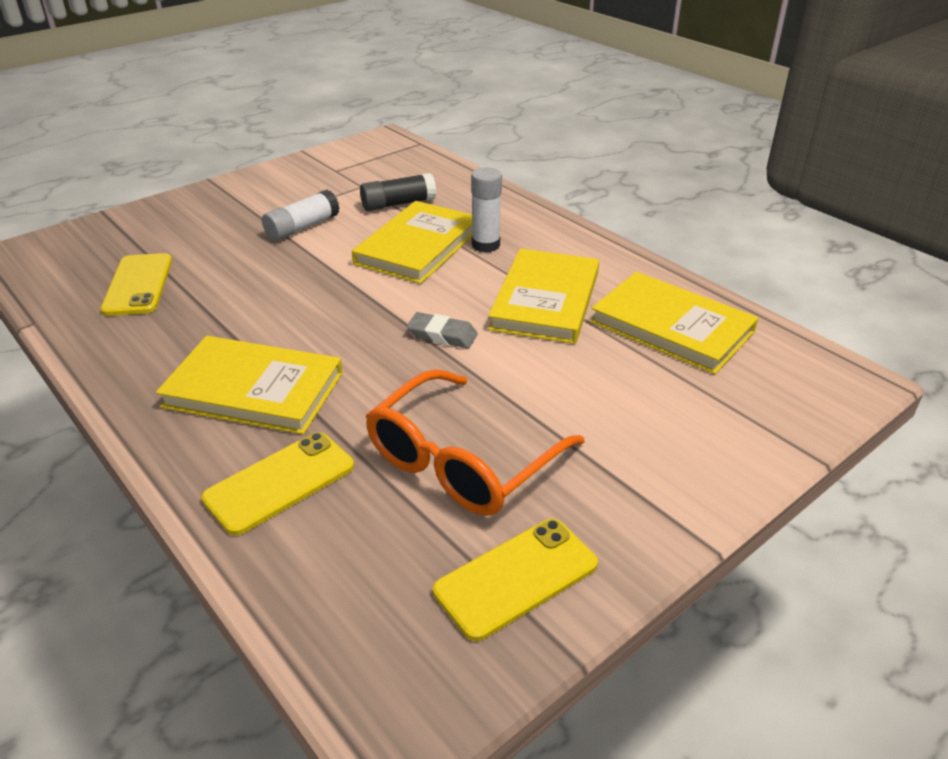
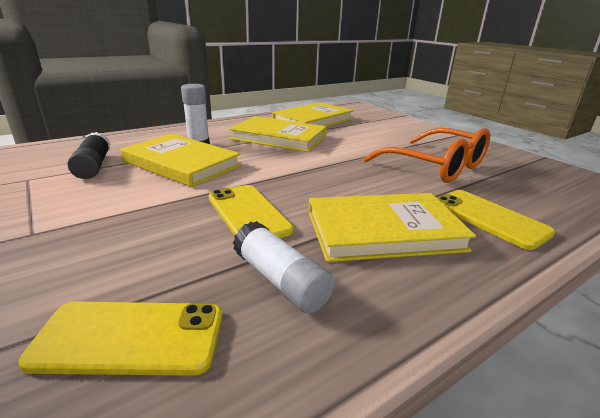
camera: 85 degrees left, 10 degrees down
yellow book [156,336,343,435] -> yellow book turned 60 degrees clockwise [308,193,476,262]
white glue stick [262,189,340,241] -> white glue stick moved to [233,221,335,313]
grey eraser [407,312,478,348] -> none
yellow phone [433,519,598,641] -> yellow phone moved to [209,185,294,238]

